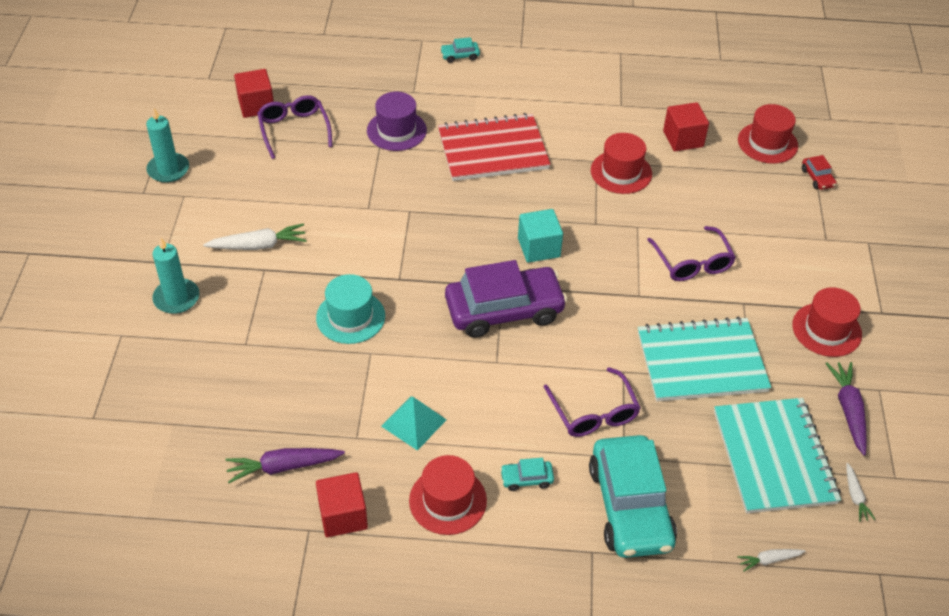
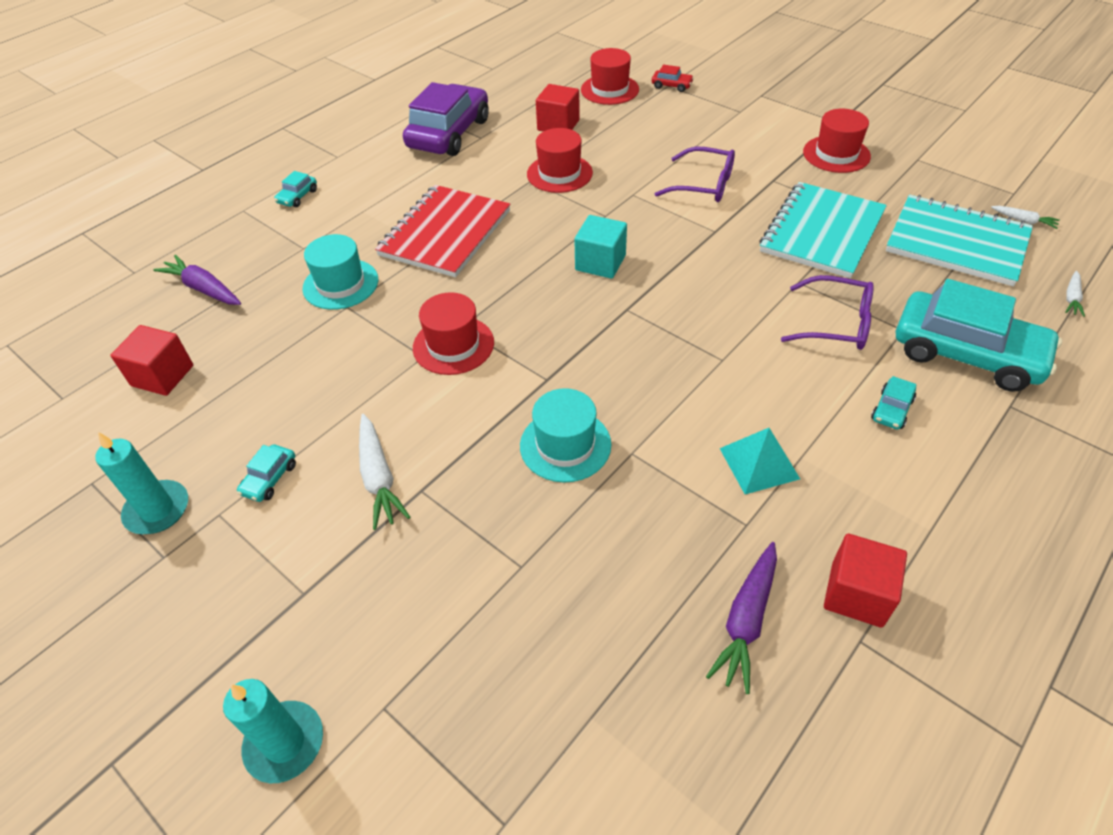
camera: 50 degrees left, 0 degrees up
turquoise candle [152,237,199,314] -> turquoise candle moved to [223,679,323,783]
white carrot [203,223,307,250] -> white carrot turned 135 degrees clockwise [359,414,410,530]
purple glasses [257,95,332,159] -> none
purple hat [367,92,427,151] -> turquoise hat [303,234,378,310]
red hat [409,455,487,535] -> red hat moved to [413,292,494,375]
purple car [445,260,567,338] -> purple car moved to [403,82,489,156]
purple carrot [825,362,867,456] -> purple carrot moved to [153,255,241,305]
none -> turquoise car [237,444,296,502]

